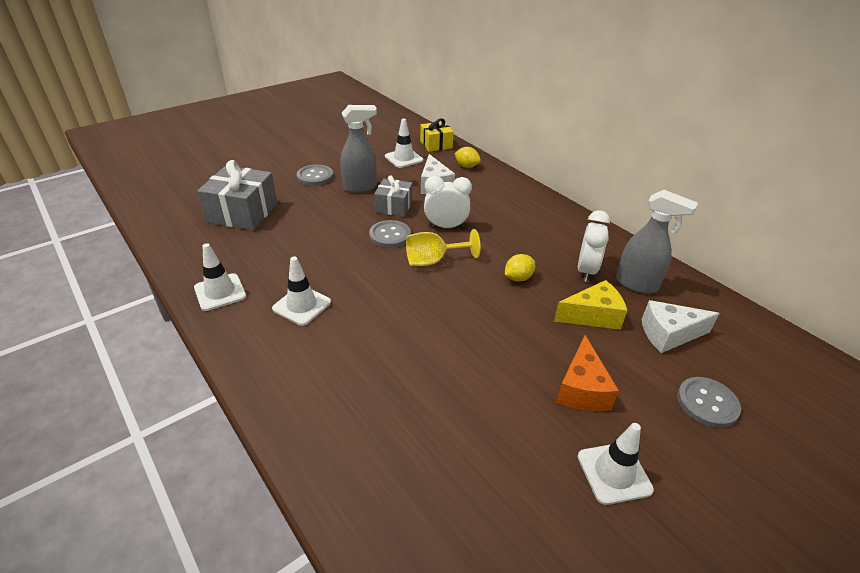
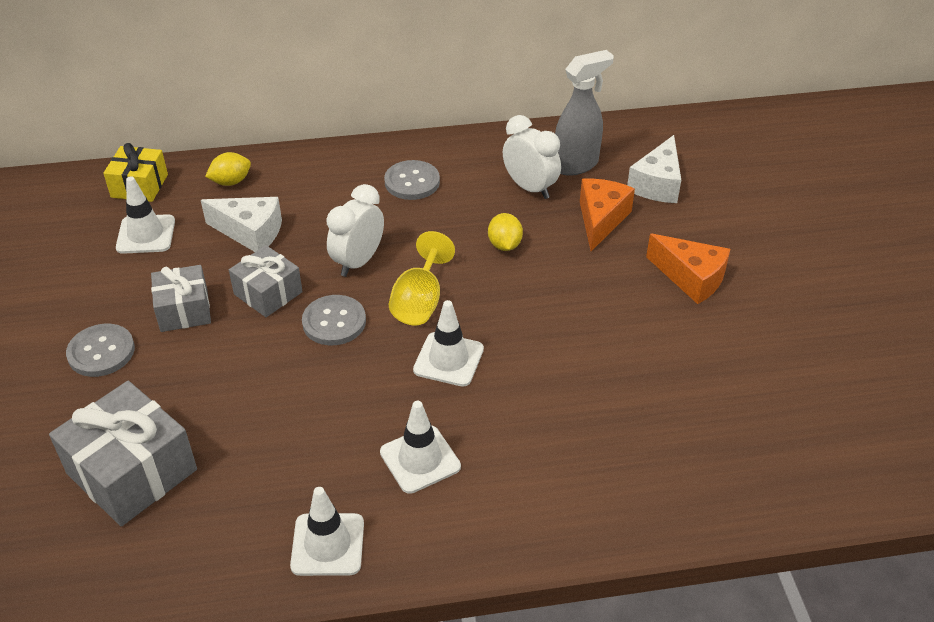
camera: 60 degrees left, 5 degrees up
grey spray bottle [340,105,377,193] -> grey gift [151,265,211,332]
yellow cheese [554,280,627,330] -> orange cheese [580,179,635,251]
white traffic cone [578,423,654,505] -> white traffic cone moved to [413,300,484,387]
grey button [677,377,741,428] -> grey button moved to [384,160,440,200]

